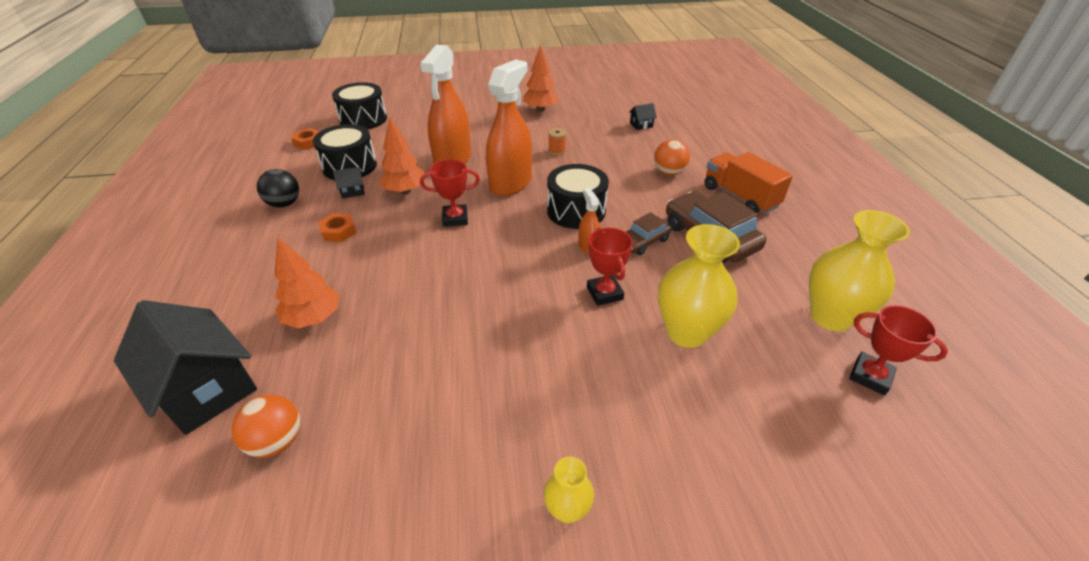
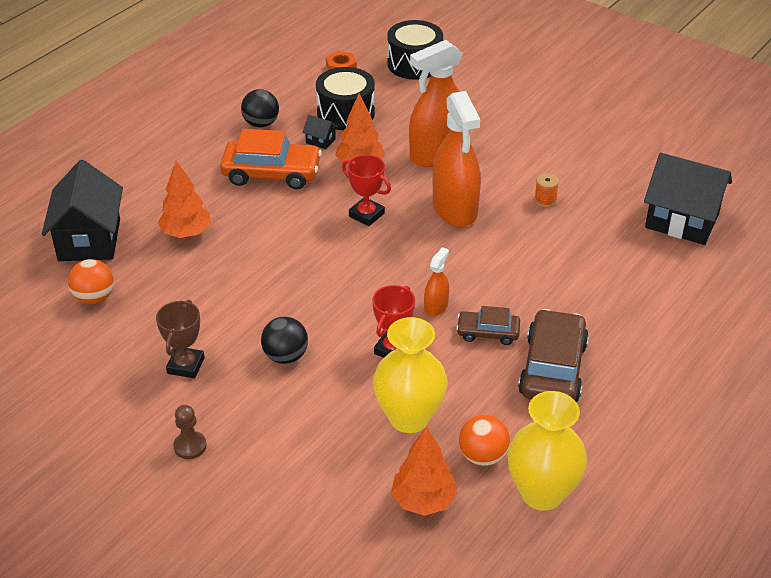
camera: 45 degrees right, 0 degrees up
orange nut [318,213,357,242] -> orange car [220,129,322,189]
orange spray bottle [486,59,532,196] -> orange spray bottle turned 90 degrees clockwise [433,91,481,227]
orange tree [523,45,559,112] -> orange tree moved to [391,426,458,516]
yellow vase [544,456,594,523] -> brown pawn [173,405,207,459]
black drum [547,164,609,229] -> none
black house [629,103,657,130] -> black house [644,153,732,245], size x2.46
orange ball [654,139,690,175] -> orange ball moved to [459,415,510,466]
orange truck [704,152,793,214] -> none
red trophy [849,305,948,395] -> none
none -> brown trophy [156,300,205,378]
none -> black ball [261,317,308,364]

